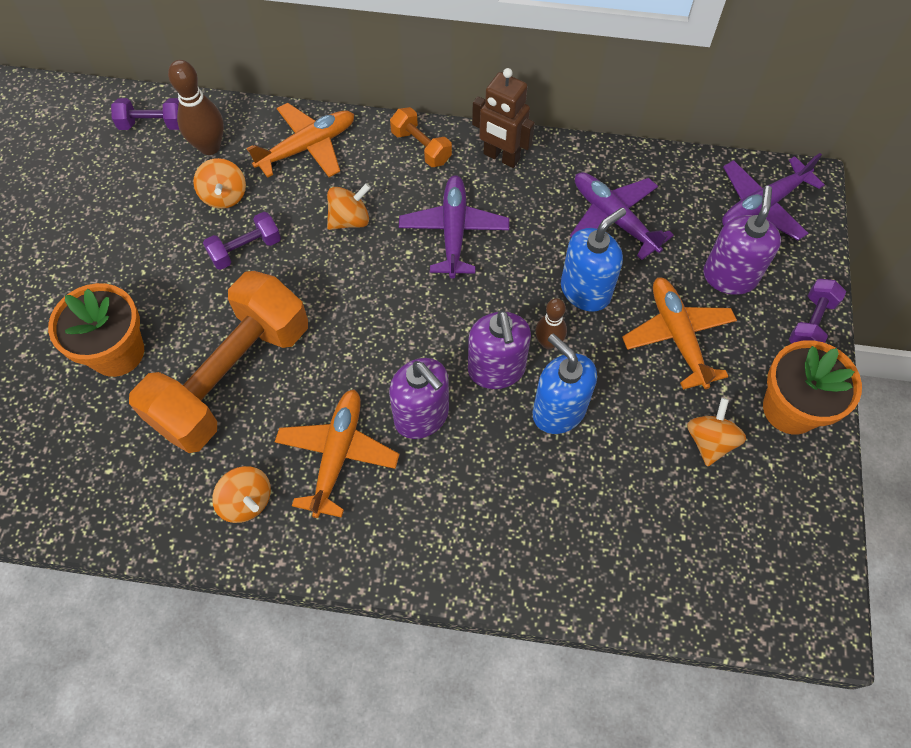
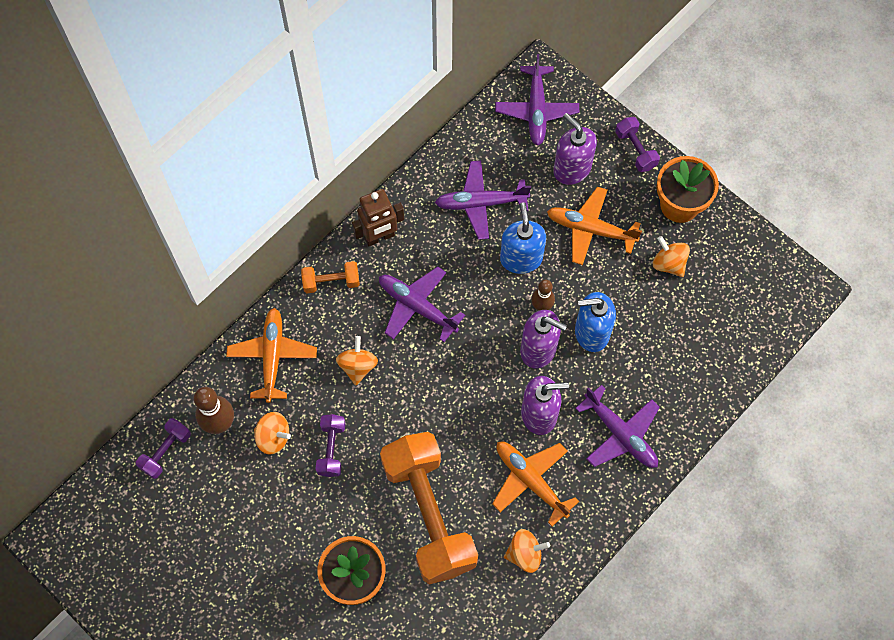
camera: 55 degrees left, 5 degrees up
none -> purple plane [575,385,660,468]

